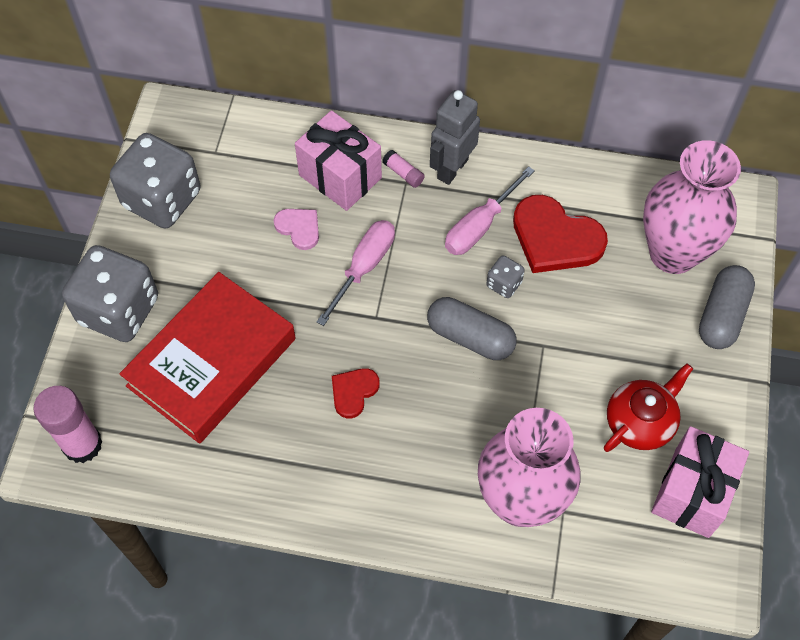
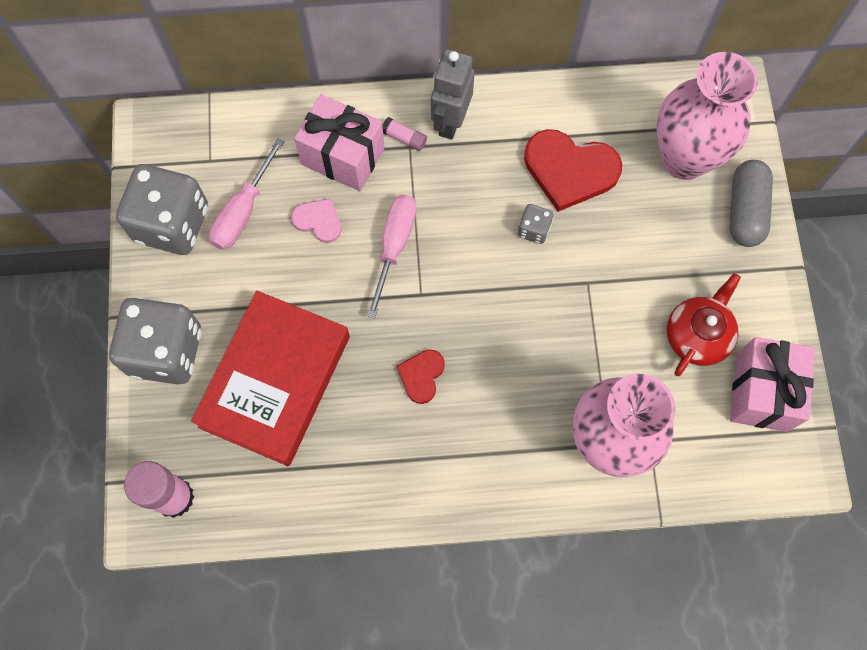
camera: 15 degrees left, 10 degrees up
grey capsule [427,297,516,360] -> none
pink screwdriver [445,166,535,255] -> pink screwdriver moved to [209,138,285,250]

